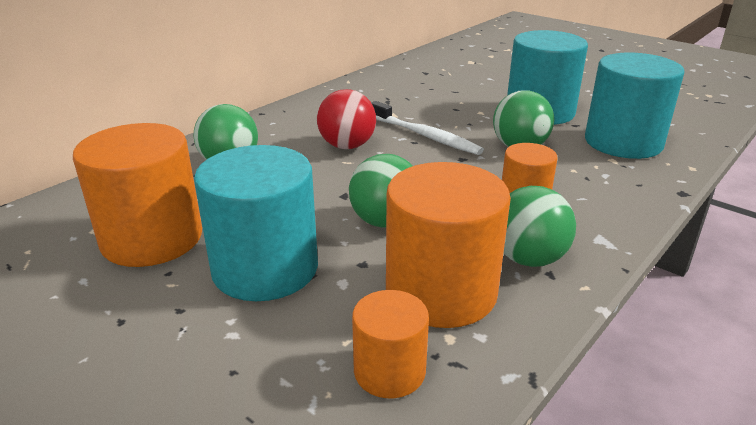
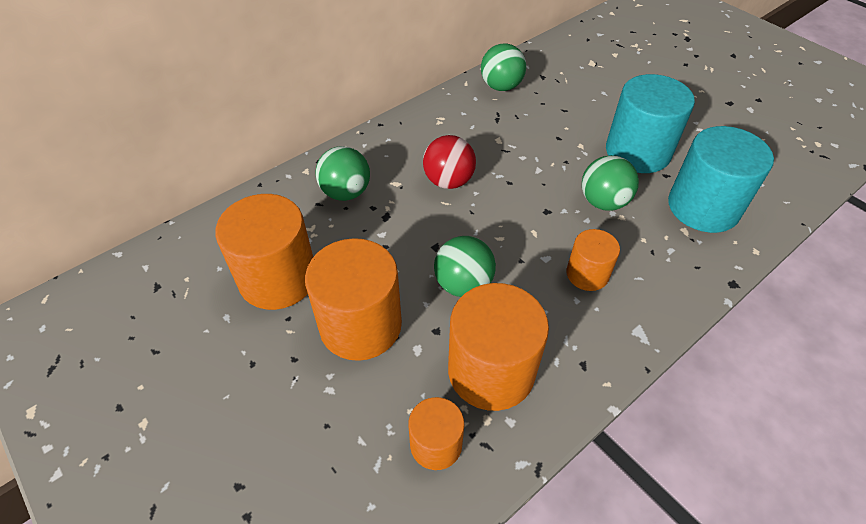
camera: 10 degrees right, 20 degrees up
turquoise cylinder [194,145,318,301] -> orange cylinder [305,238,402,361]
white toothbrush [371,101,484,155] -> none
green ball [503,186,576,267] -> green ball moved to [481,43,526,91]

